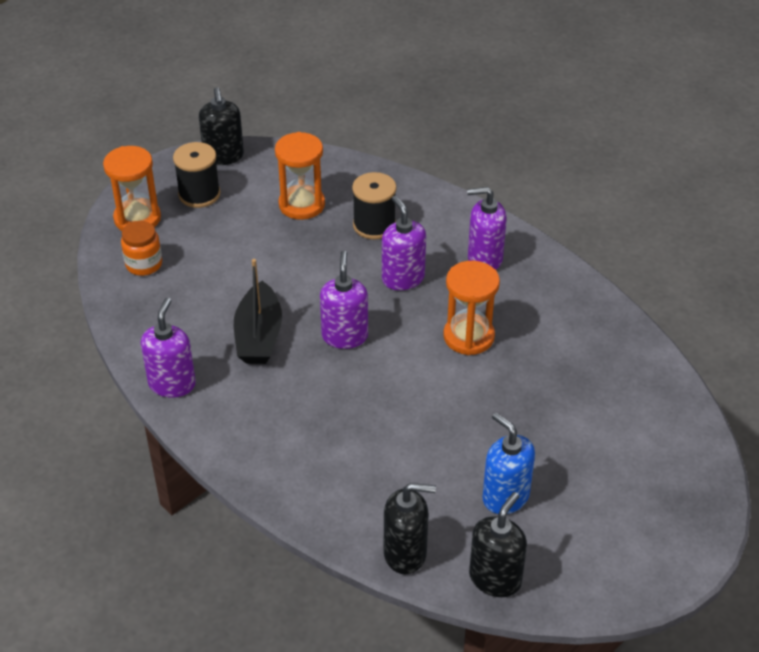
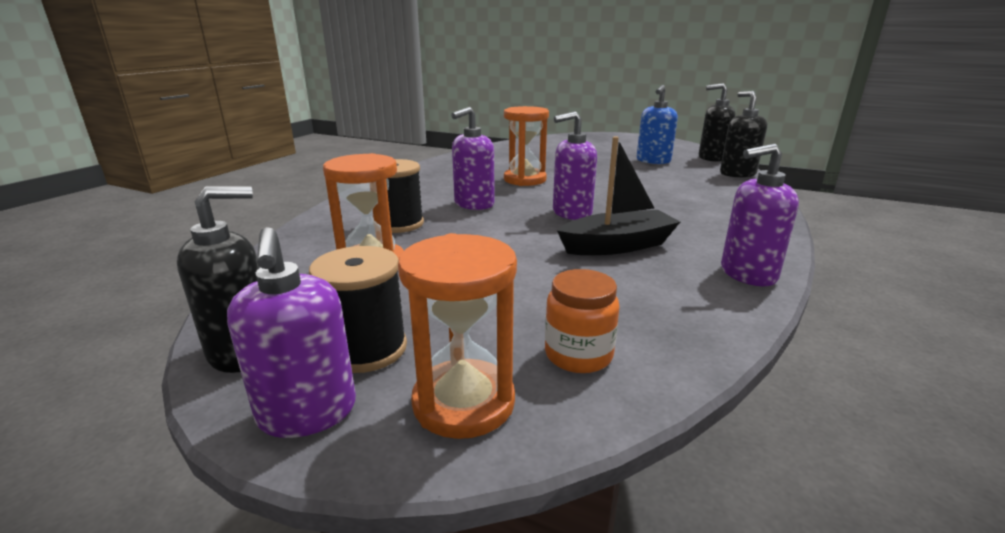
camera: 110 degrees left, 20 degrees down
purple soap dispenser [467,187,507,270] -> purple soap dispenser moved to [227,227,356,438]

